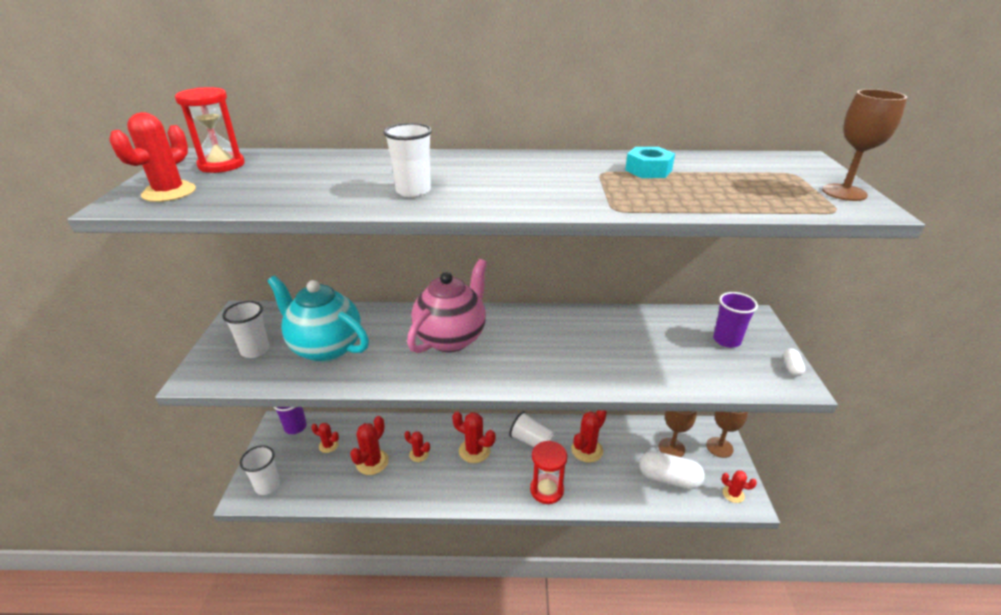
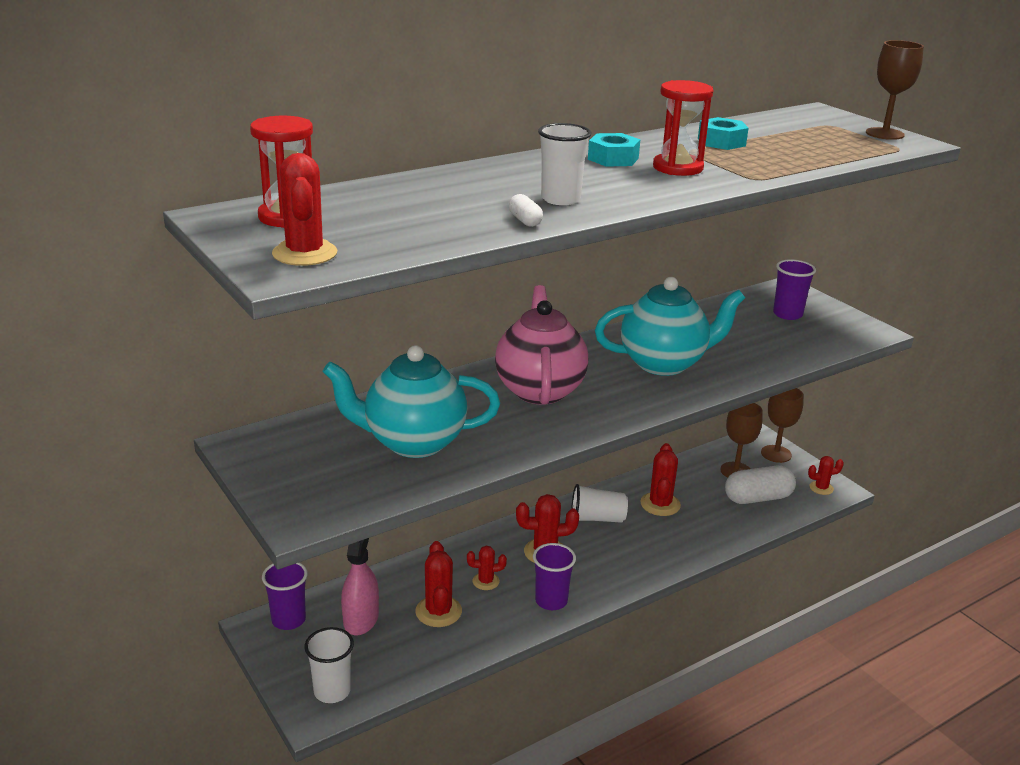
camera: 35 degrees left, 5 degrees down
white cup [222,301,269,358] -> none
red cactus [311,423,339,453] -> pink spray bottle [341,538,379,635]
red hourglass [530,441,567,504] -> red hourglass moved to [653,80,713,176]
white capsule [783,348,806,376] -> white capsule moved to [509,194,543,227]
none -> purple cup [533,543,576,610]
none -> turquoise nut [588,133,640,167]
none -> turquoise teapot [595,277,745,376]

